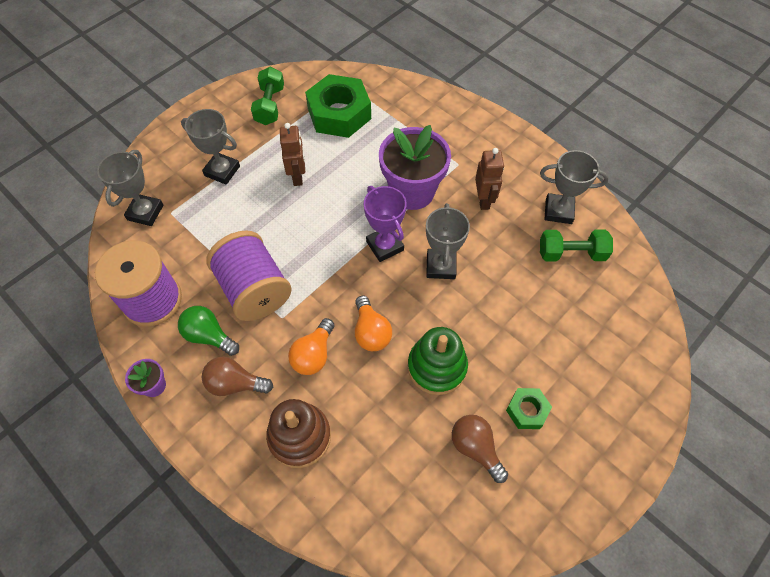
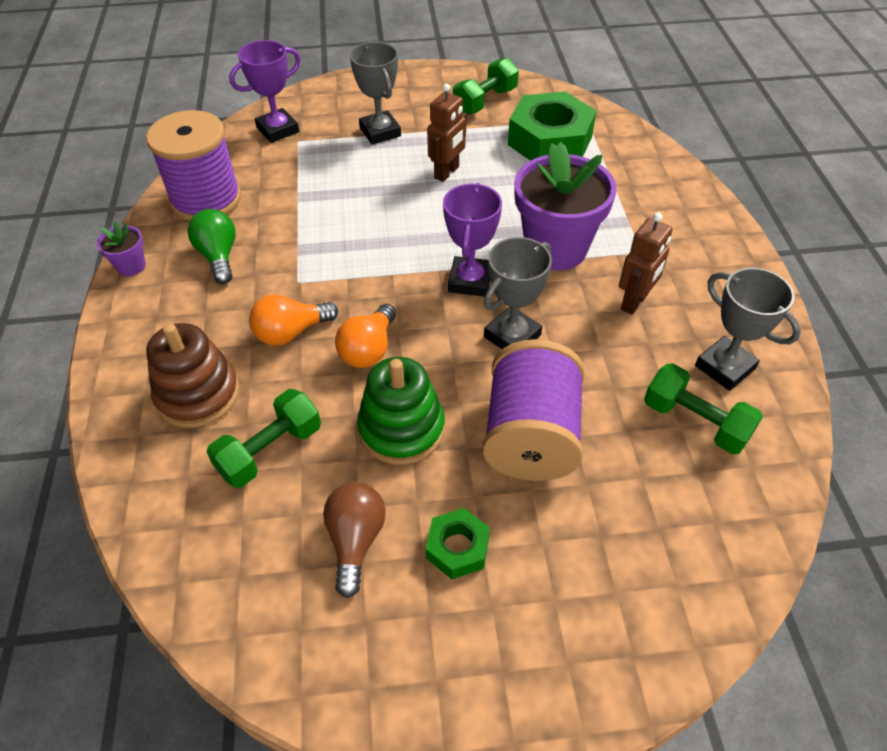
camera: 40 degrees right, 10 degrees down
grey trophy [97,150,164,226] -> purple trophy [229,40,300,143]
brown light bulb [202,357,273,396] -> none
purple spool [206,230,292,321] -> purple spool moved to [482,339,585,481]
none -> green dumbbell [206,389,321,488]

